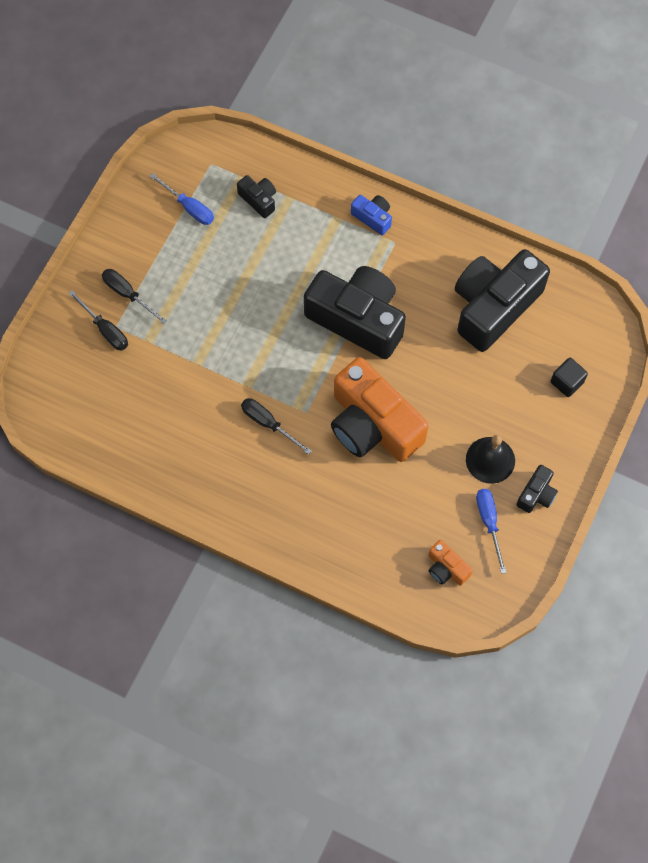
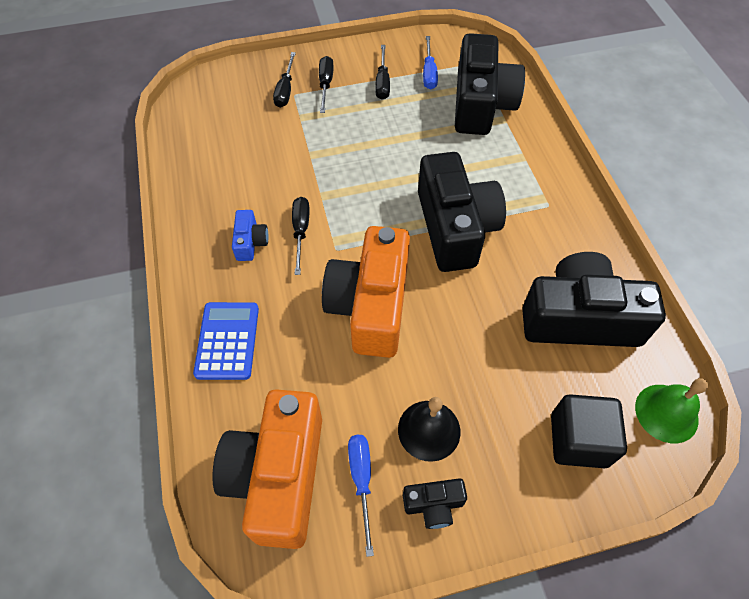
camera: 50 degrees right, 10 degrees down
black camera [237,175,276,218] -> black camera [455,33,525,135], size x2.30
blue camera [351,195,392,235] -> blue camera moved to [232,210,269,261]
orange camera [428,540,473,586] -> orange camera [212,389,322,549], size x2.30
blue screwdriver [476,489,507,574] -> blue screwdriver turned 45 degrees counterclockwise [348,435,374,557]
black cube [551,358,588,397] -> black cube [551,394,627,468], size x1.65
none -> blue calculator [193,302,259,380]
none -> black screwdriver [375,45,390,100]
none -> green bell [635,378,708,443]

